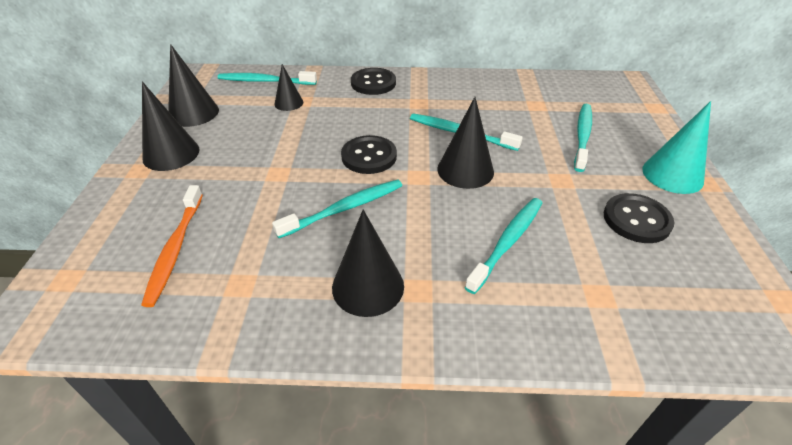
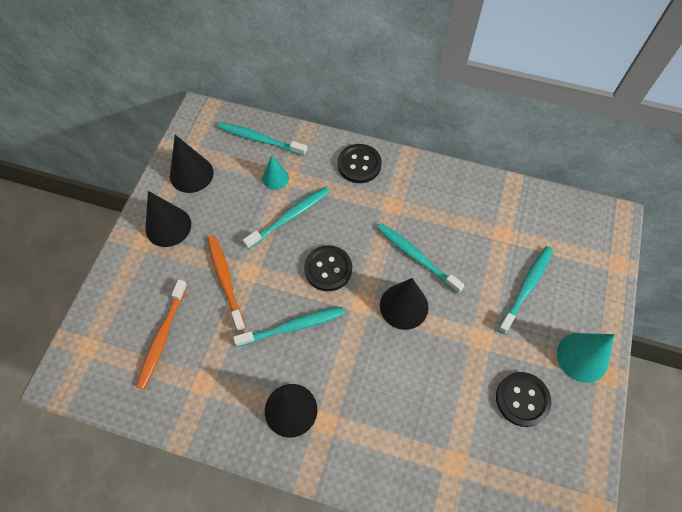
camera: 15 degrees right, 20 degrees up
black cone [275,64,303,111] -> turquoise cone [262,155,289,190]
turquoise toothbrush [465,198,542,294] -> turquoise toothbrush moved to [243,187,329,249]
none -> orange toothbrush [207,235,246,331]

